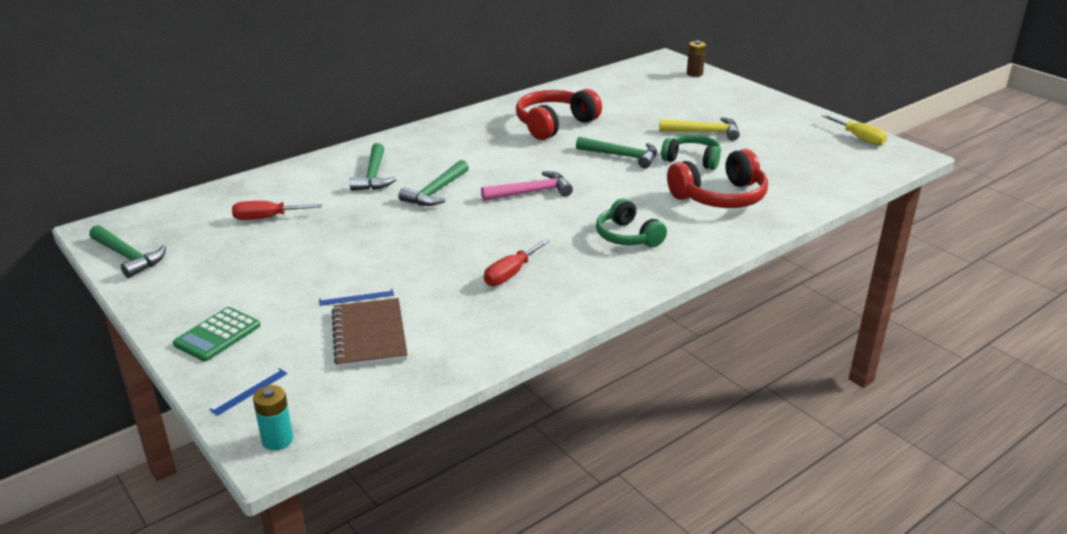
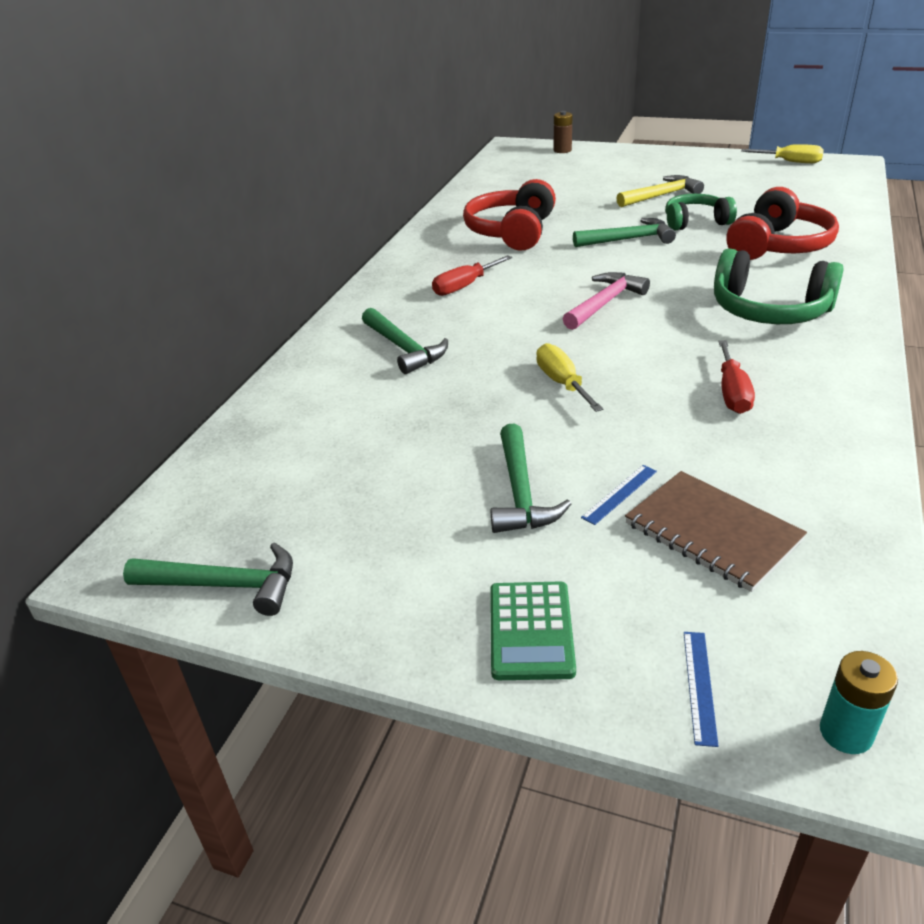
camera: 30 degrees left, 5 degrees up
red screwdriver [232,201,322,220] -> red screwdriver moved to [432,255,512,296]
green hammer [398,160,469,206] -> green hammer moved to [491,424,571,533]
green headphones [596,198,667,247] -> green headphones [714,248,844,324], size x1.50
none -> yellow screwdriver [536,343,603,412]

